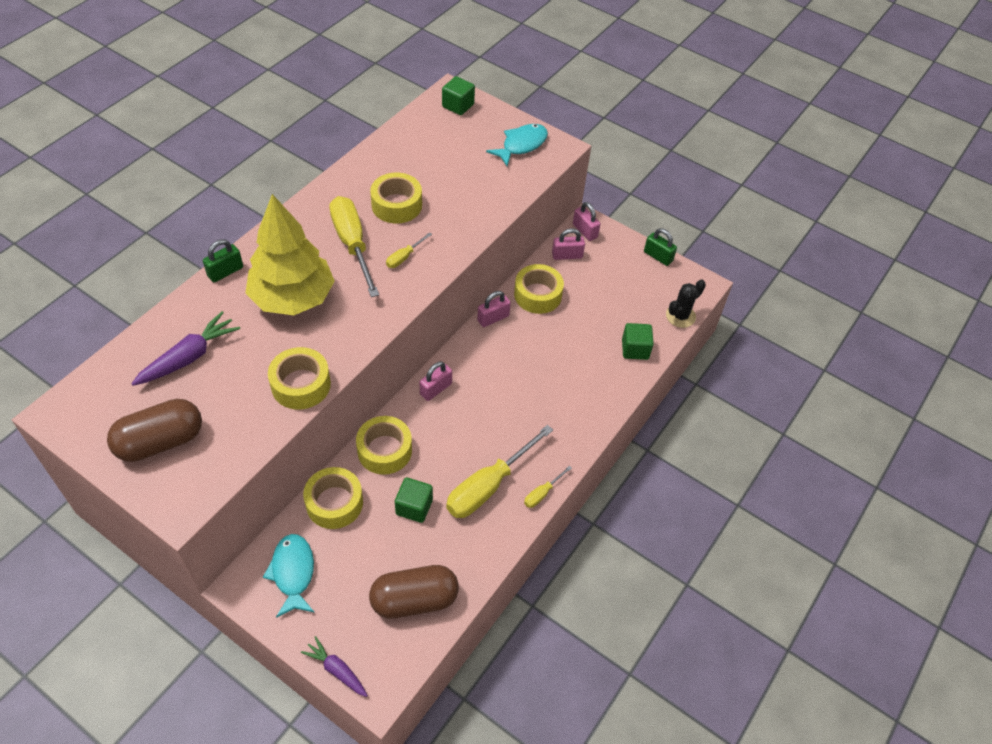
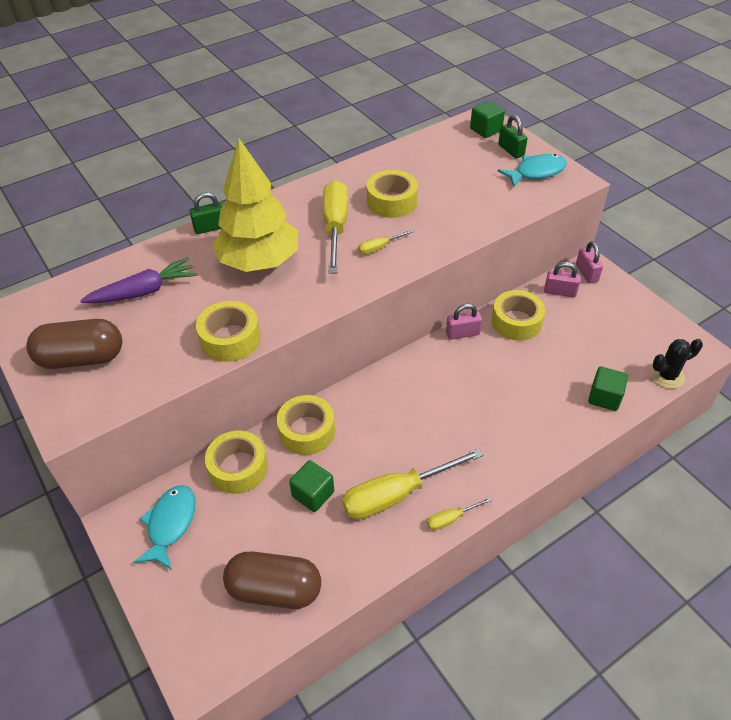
camera: 25 degrees right, 5 degrees down
purple carrot [301,636,368,697] -> none
pink padlock [419,361,452,401] -> none
green padlock [644,228,677,266] -> green padlock moved to [498,115,528,158]

